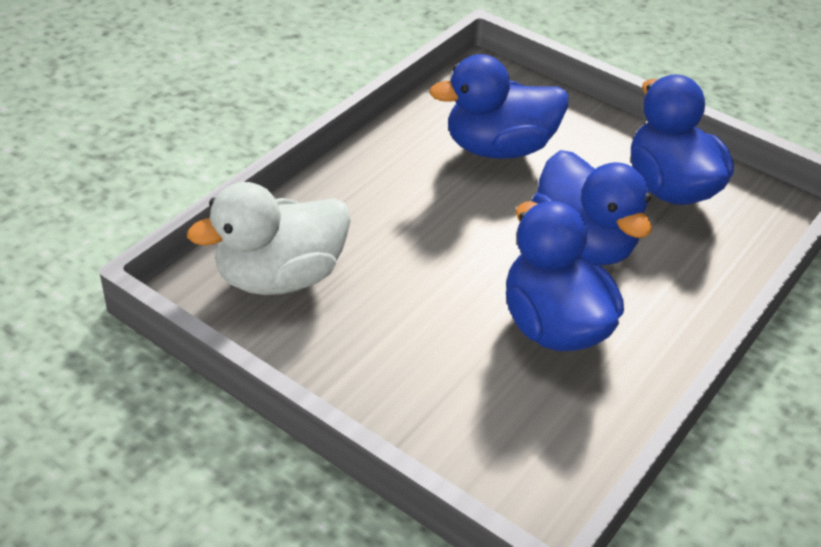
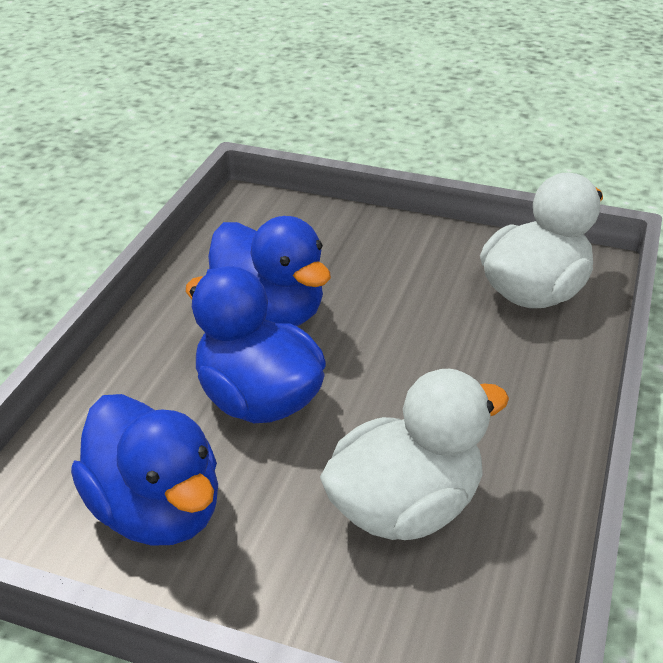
camera: 165 degrees right, 5 degrees down
blue duck [429,54,568,159] -> white duck [320,369,509,540]

